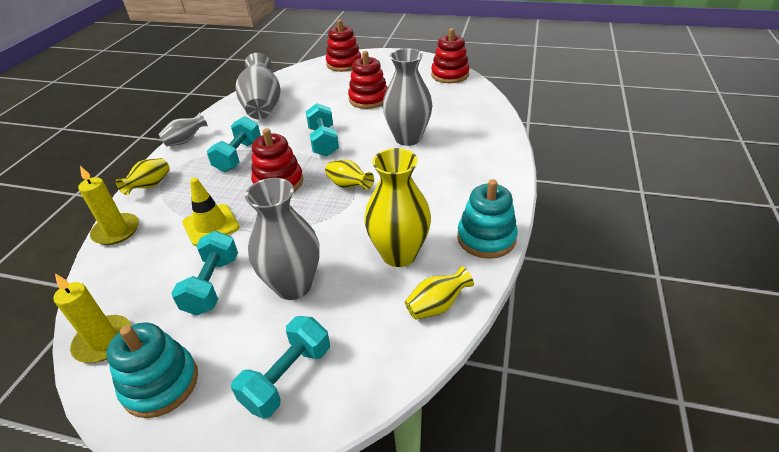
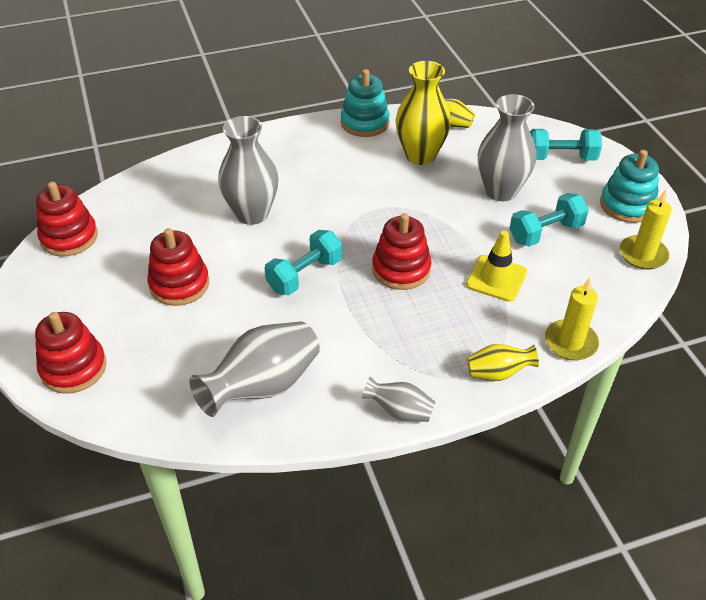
camera: 125 degrees left, 5 degrees up
turquoise dumbbell [207,116,261,172] -> none
yellow vase [325,159,374,190] -> none

